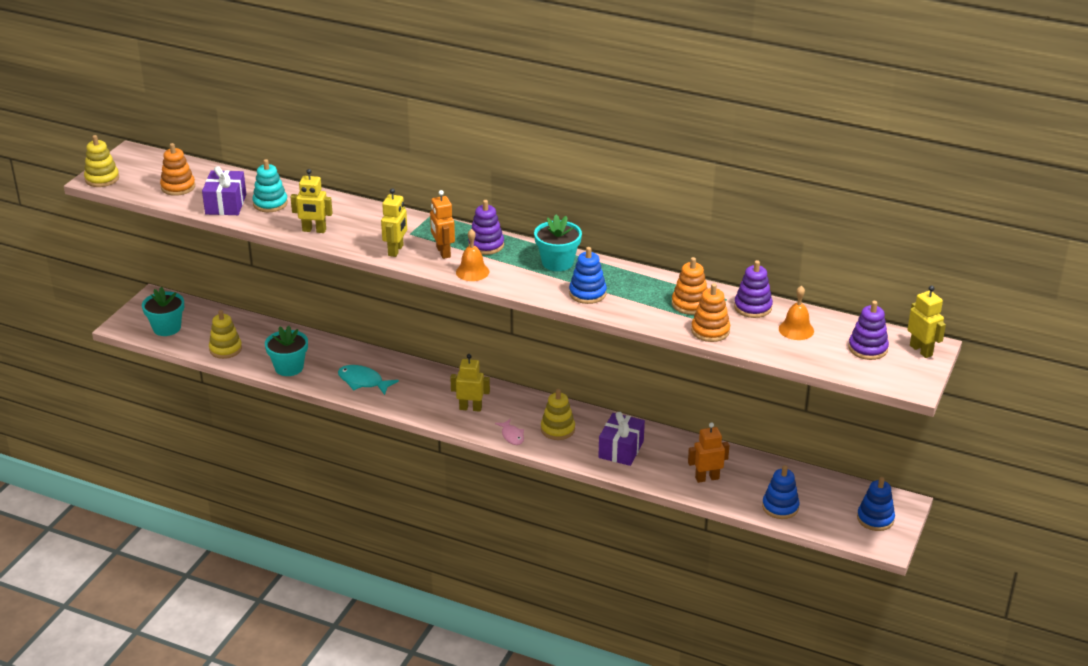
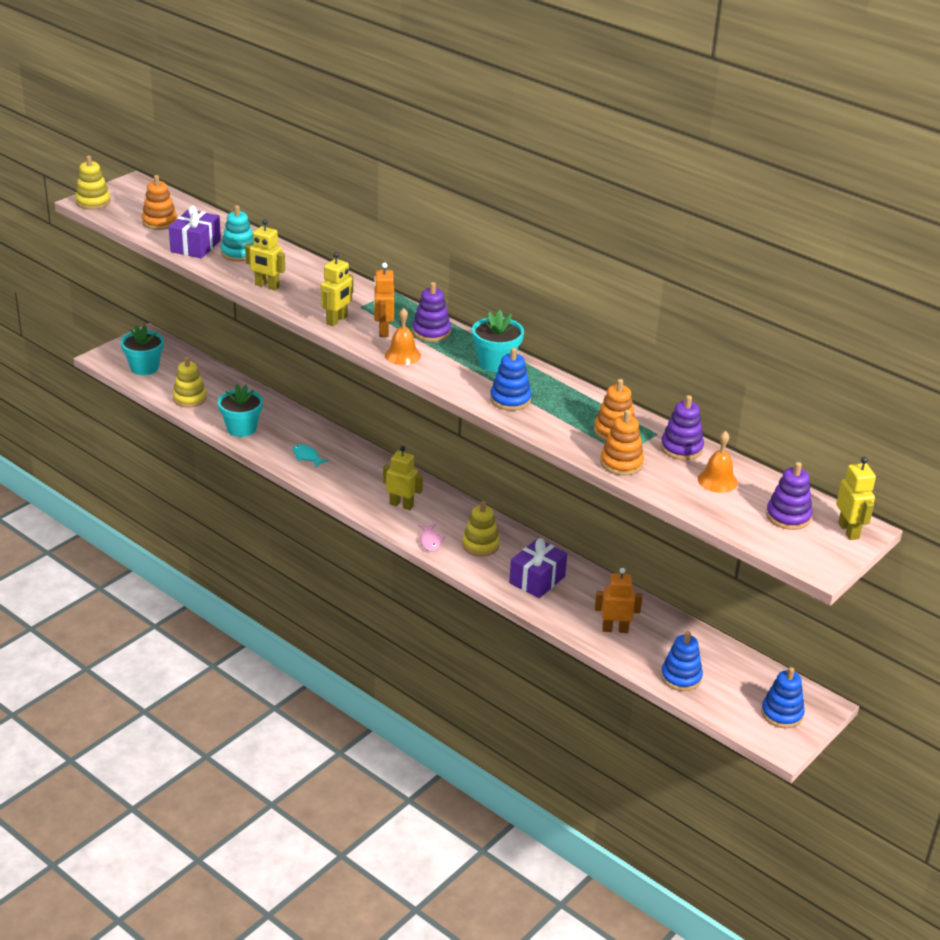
camera: 15 degrees right, 0 degrees up
turquoise fish [338,365,399,395] -> turquoise fish [293,444,329,467], size x0.64

